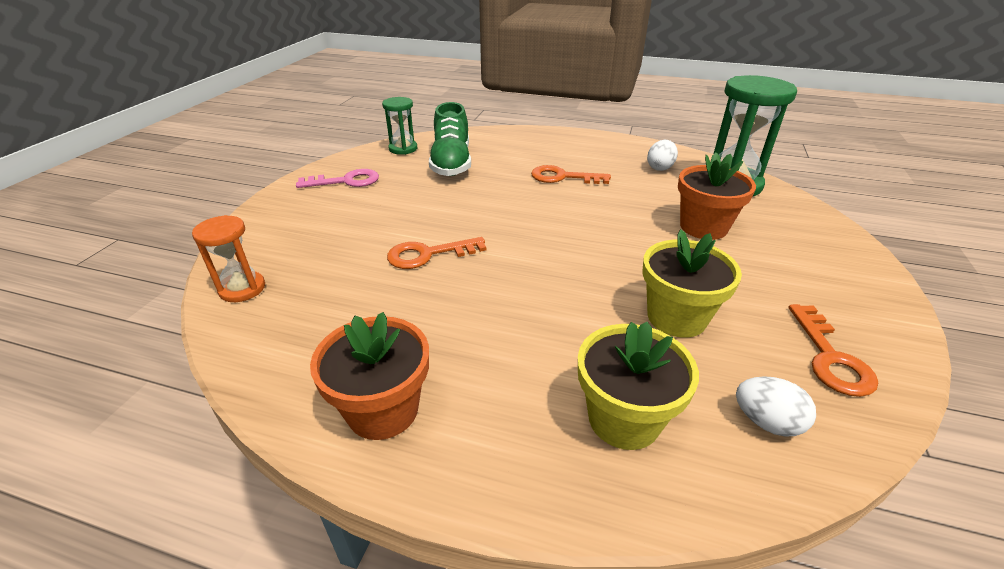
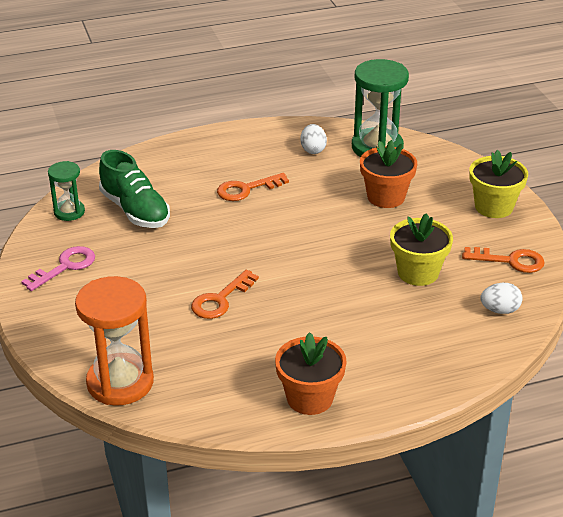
camera: 35 degrees left, 0 degrees up
orange hourglass [192,215,265,302] -> orange hourglass [75,276,154,406], size x1.81
yellow flower pot [578,322,699,450] -> yellow flower pot moved to [470,150,528,218]
orange key [788,304,878,397] -> orange key turned 45 degrees counterclockwise [462,247,545,273]

